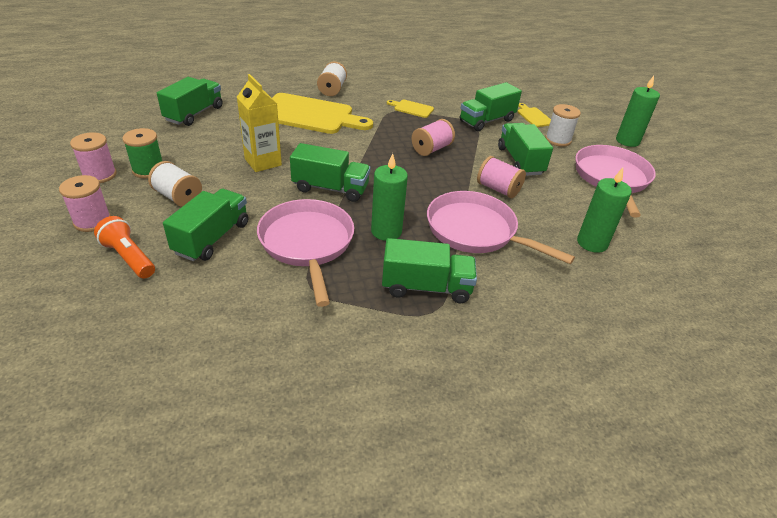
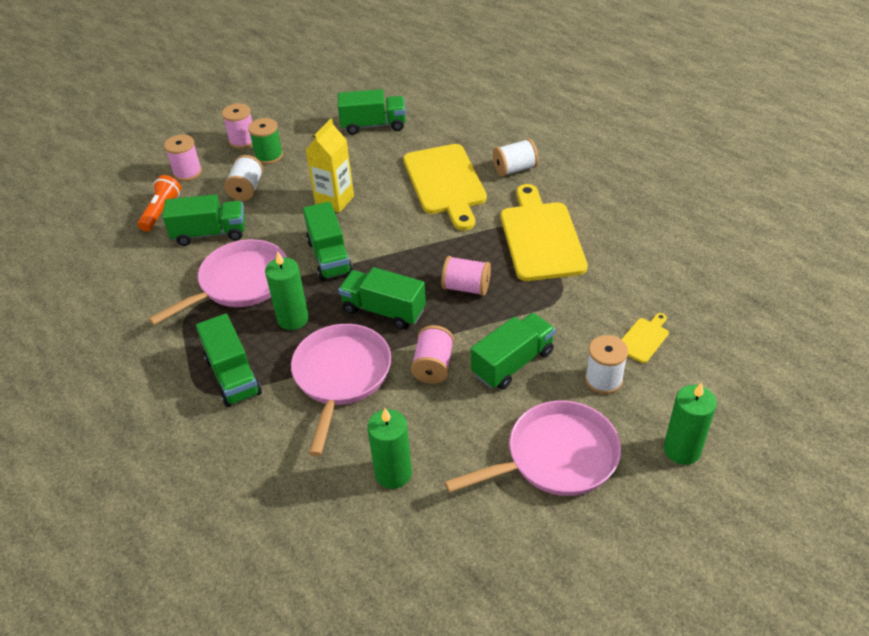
camera: 65 degrees right, 5 degrees up
yellow cutting board [387,100,434,118] -> yellow cutting board [501,184,588,281], size x2.27
green truck [460,82,522,131] -> green truck moved to [338,267,426,329]

